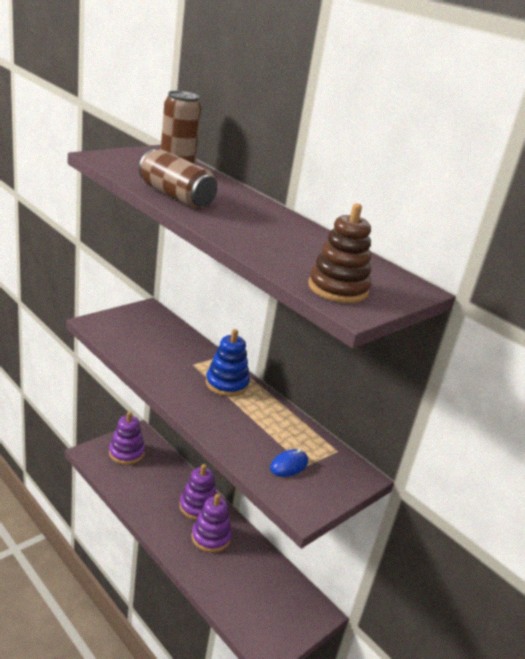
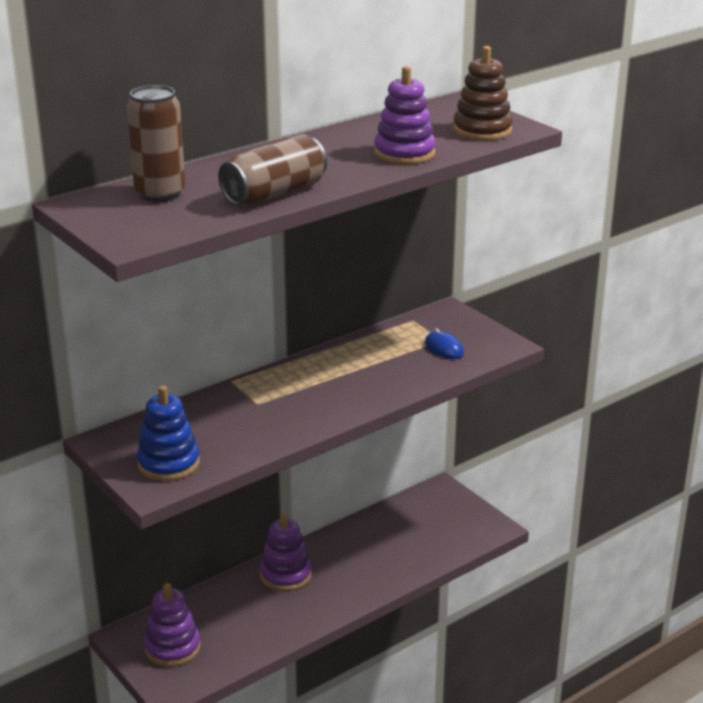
camera: 80 degrees left, 0 degrees up
purple stacking toy [192,494,232,552] -> purple stacking toy moved to [374,66,436,165]
blue stacking toy [206,329,250,396] -> blue stacking toy moved to [137,385,200,481]

